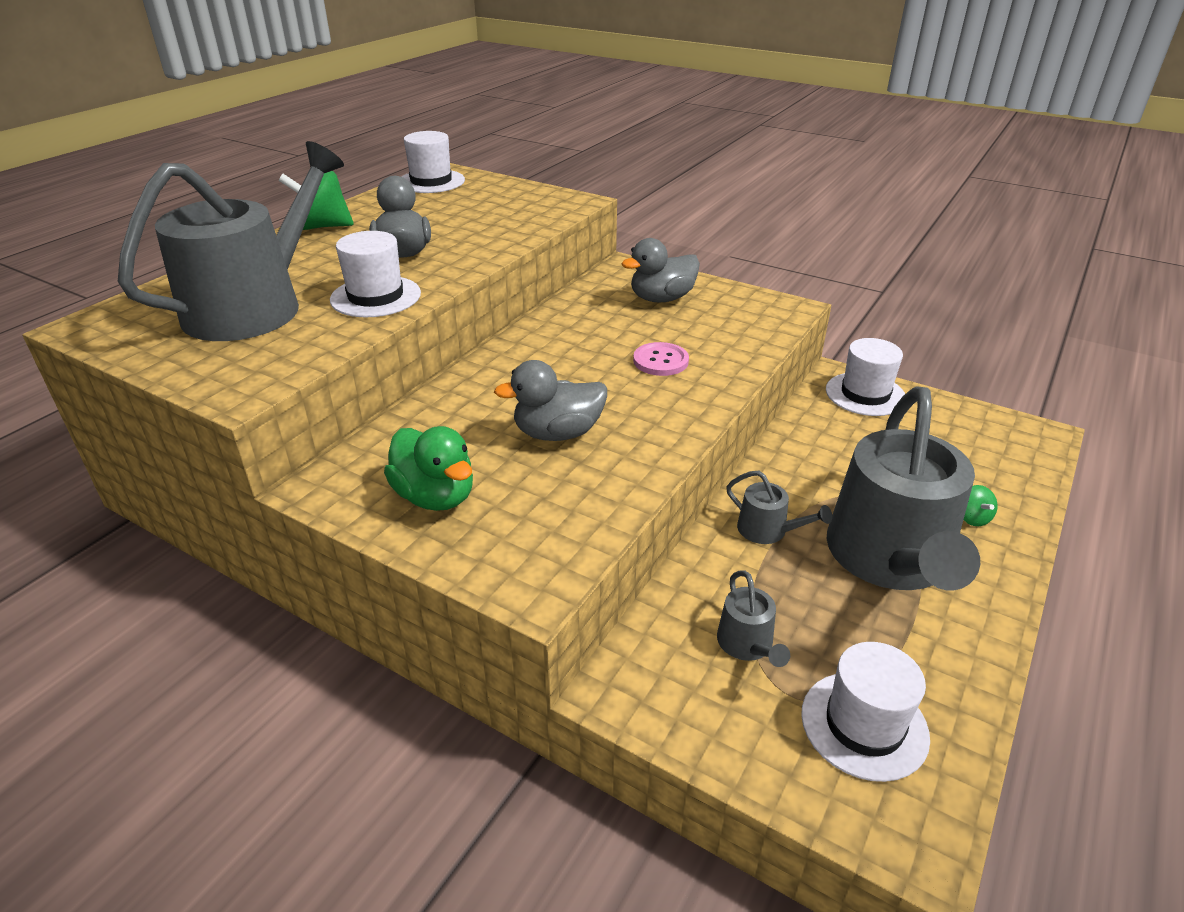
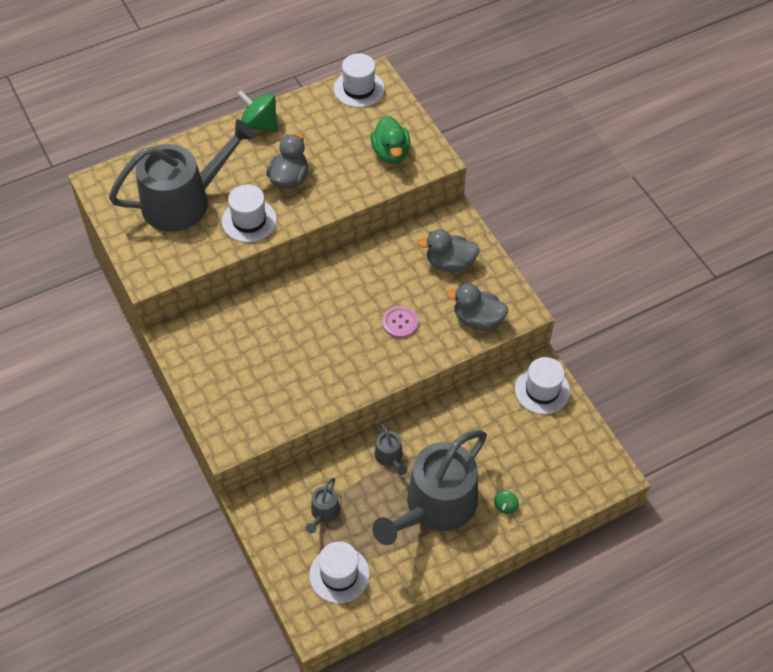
camera: 30 degrees right, 20 degrees up
green duck [384,426,473,511] -> green duck moved to [371,115,410,164]
grey duck [494,360,607,441] -> grey duck moved to [446,283,508,330]

